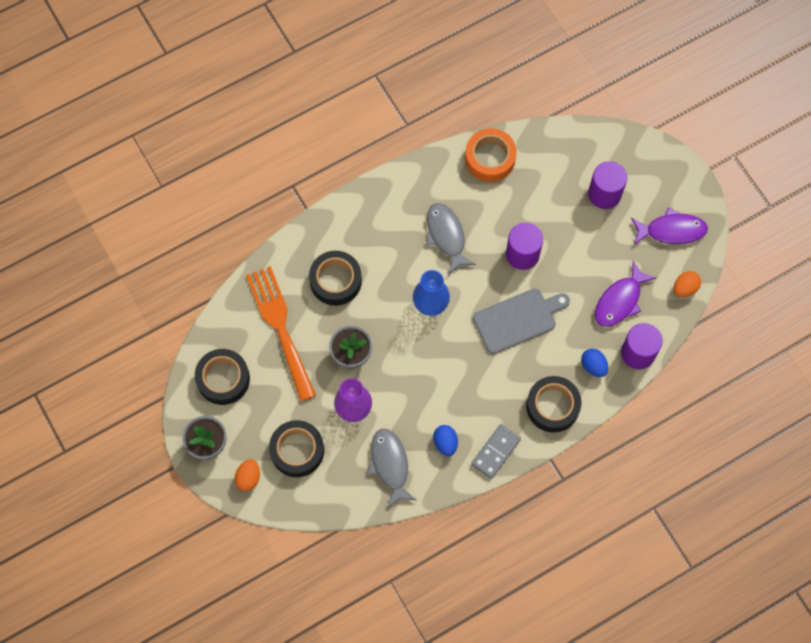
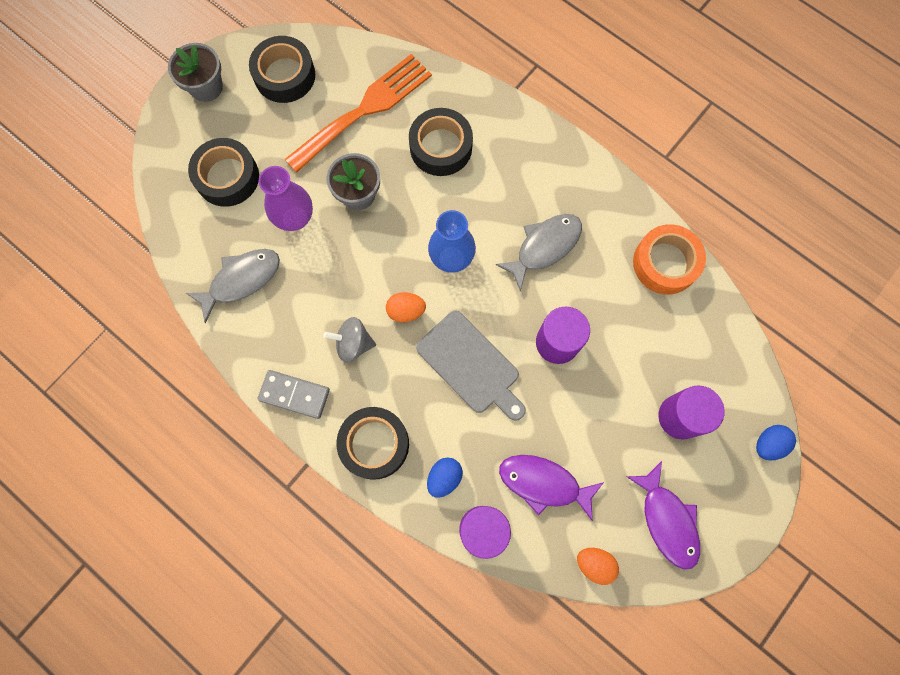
camera: 70 degrees right, 5 degrees up
orange egg [235,459,260,491] -> orange egg moved to [386,292,426,322]
blue egg [433,425,458,456] -> blue egg moved to [756,425,796,460]
none -> grey spinning top [324,317,376,363]

